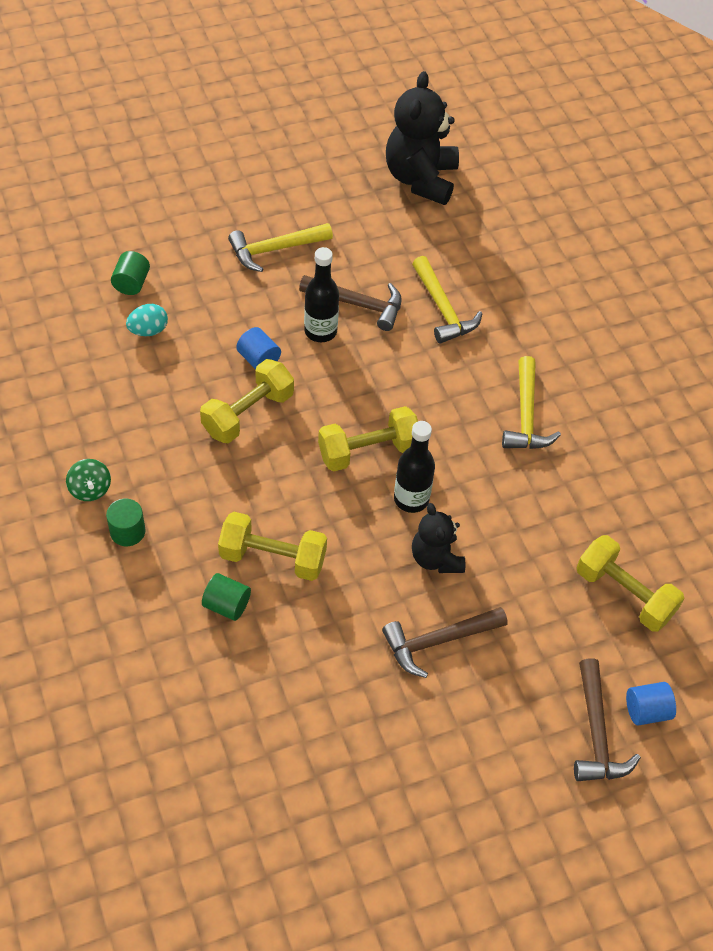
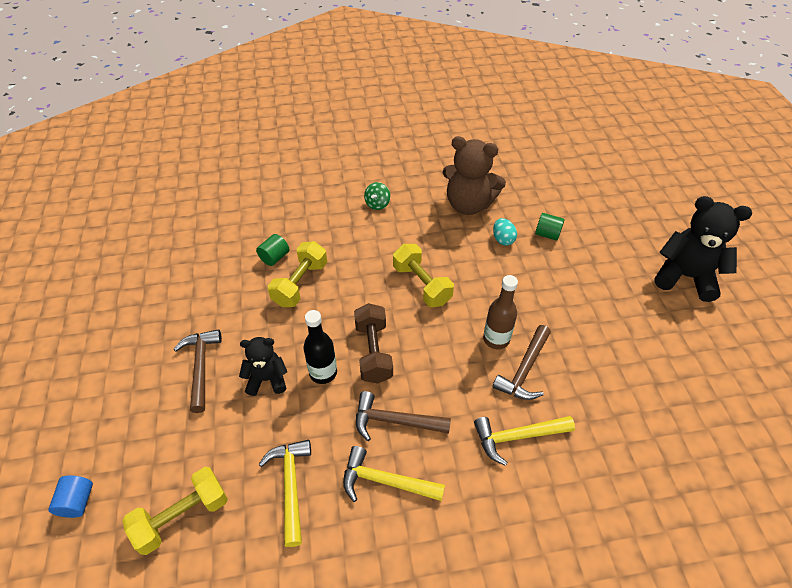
camera: 105 degrees right, 5 degrees down
green spinning top [66,459,111,501] -> green spinning top turned 60 degrees counterclockwise [364,182,390,210]
green cylinder [106,499,145,546] -> none
yellow hammer [228,223,333,272] -> yellow hammer moved to [258,440,311,547]
blue cylinder [236,327,281,369] -> none
black bottle [304,247,339,342] -> brown bottle [483,275,518,349]
yellow dumbbell [318,406,418,472] -> brown dumbbell [354,303,393,383]
black teddy bear [386,71,459,205] -> black teddy bear moved to [654,196,752,302]
brown hammer [574,658,641,781] -> brown hammer moved to [356,391,451,441]
none -> brown teddy bear [443,136,506,215]

